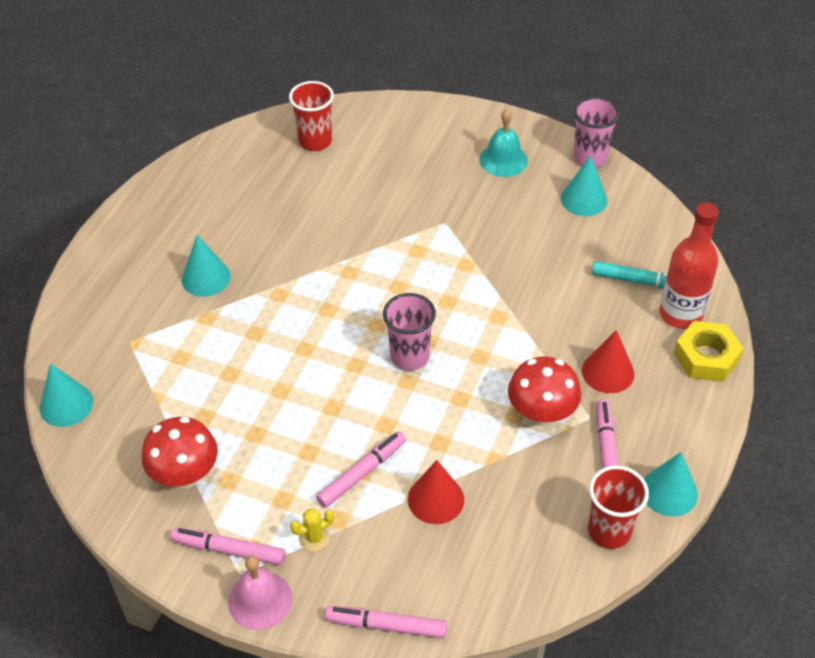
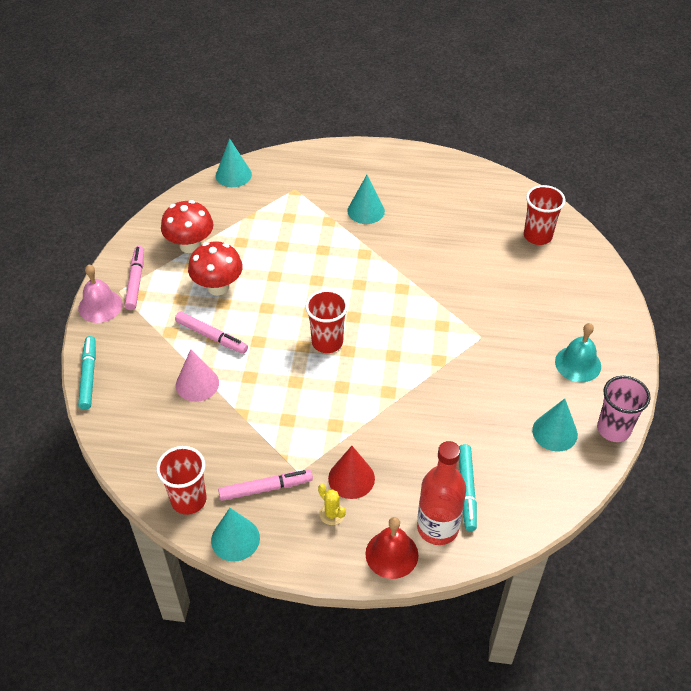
camera: 75 degrees right, 0 degrees up
yellow cactus [290,509,334,551] -> yellow cactus moved to [318,484,346,525]
pink marker [325,606,447,638] -> turquoise marker [78,336,96,410]
pink cup [383,293,436,371] -> red cup [305,290,348,353]
red cone [408,460,464,524] -> pink cone [176,349,219,402]
red mushroom [508,356,581,427] -> red mushroom moved to [188,241,243,295]
yellow nut [674,321,744,382] -> red bell [365,517,418,579]

